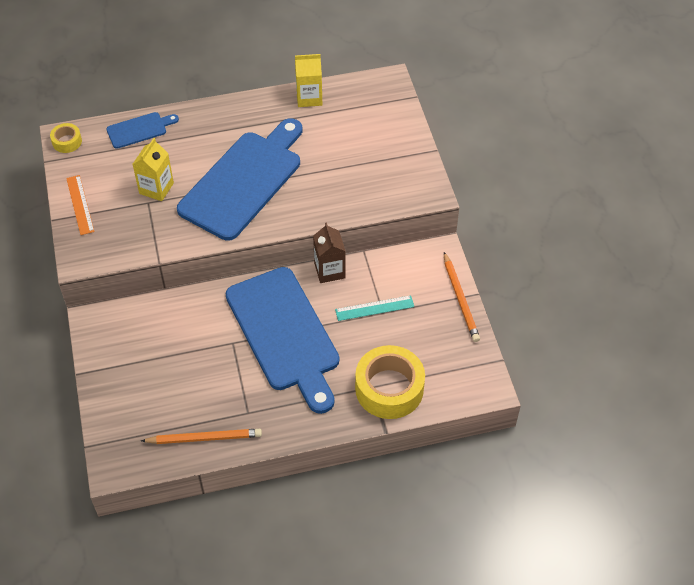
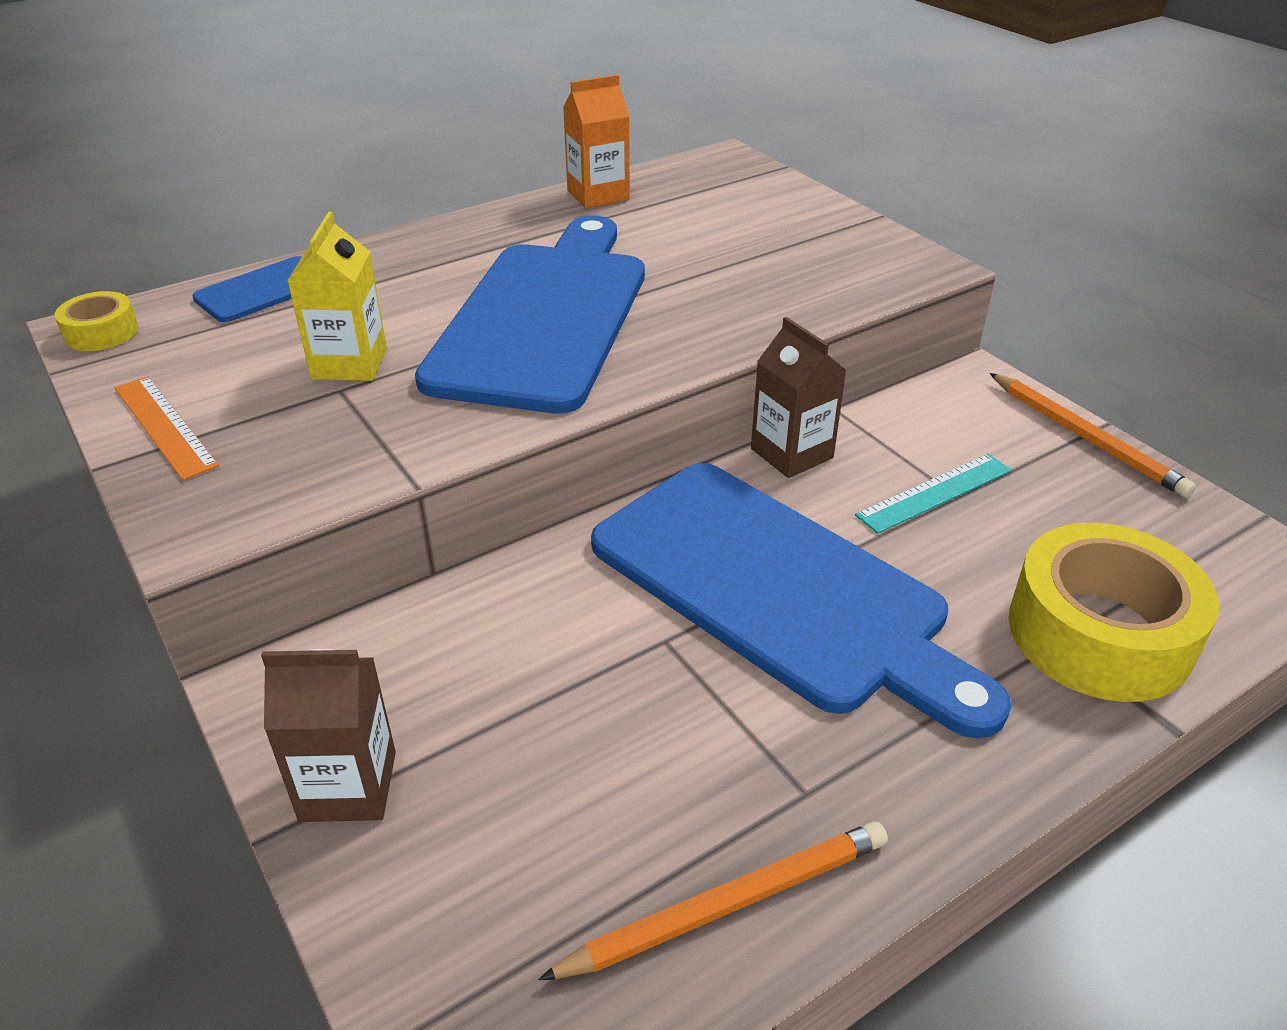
camera: 20 degrees left, 15 degrees down
yellow carton [295,54,322,107] -> orange carton [563,75,630,208]
none -> brown carton [261,649,396,822]

